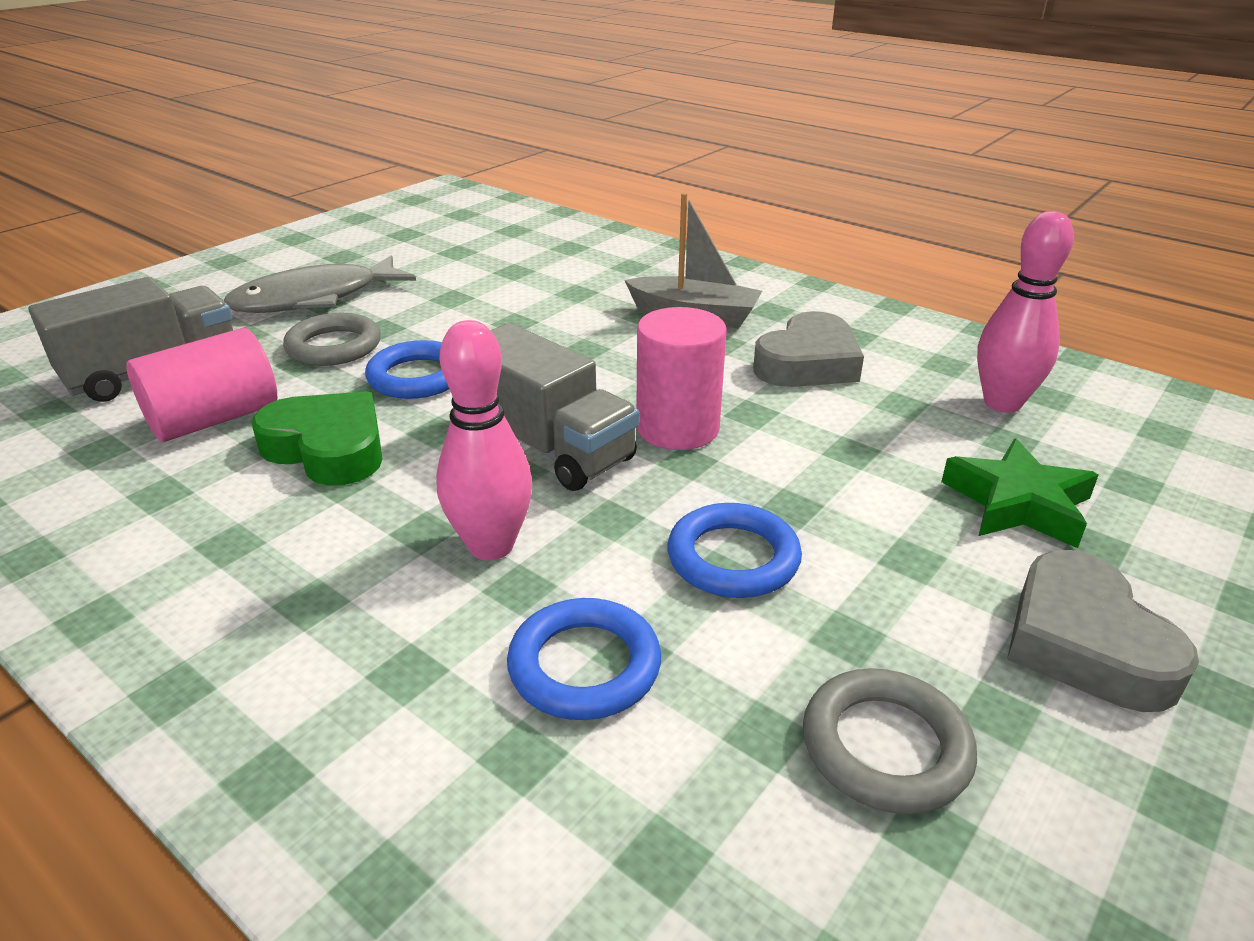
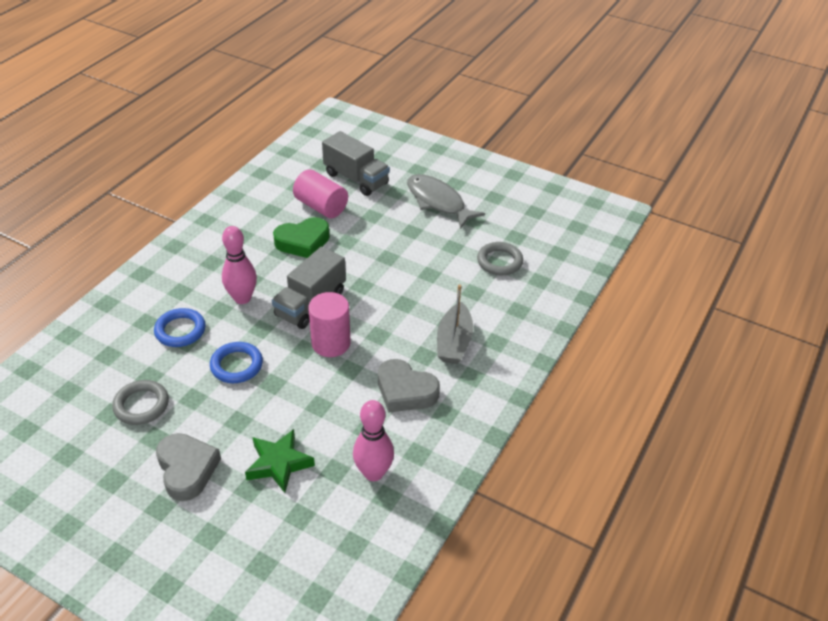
camera: 80 degrees right, 10 degrees up
green heart [252,391,383,486] -> green heart turned 45 degrees clockwise [273,217,330,258]
grey ring [283,313,381,366] -> grey ring moved to [477,242,523,275]
blue ring [365,340,449,399] -> none
grey heart [1007,550,1199,712] -> grey heart turned 90 degrees clockwise [156,433,221,501]

